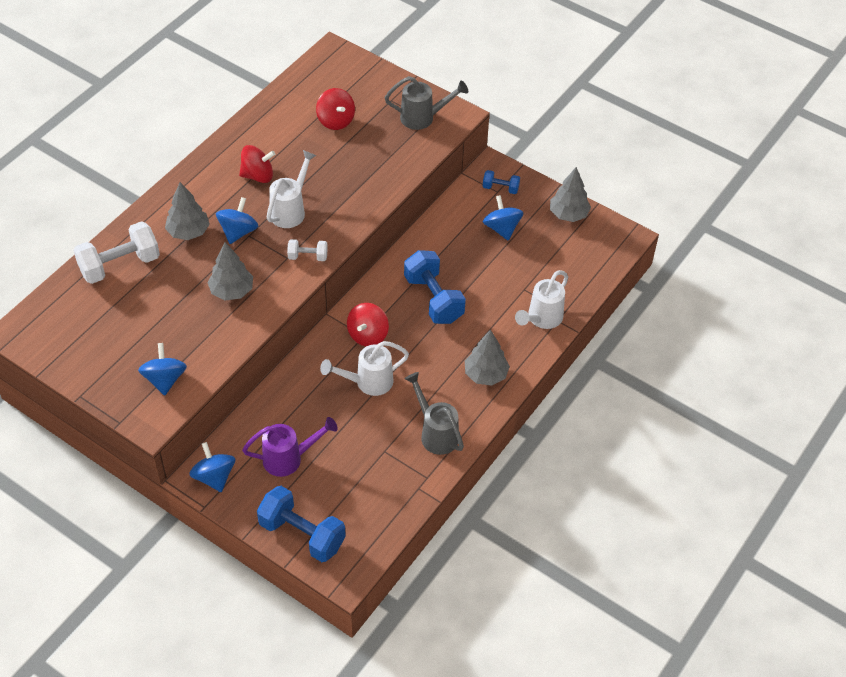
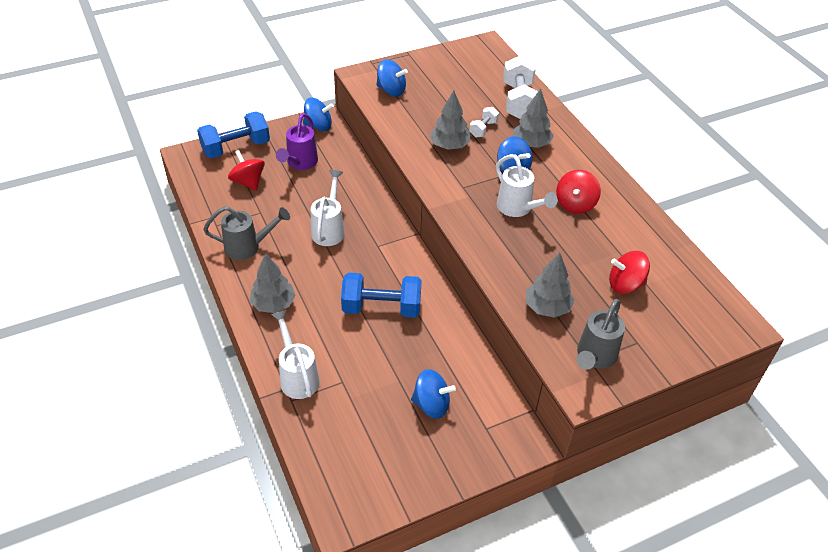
camera: 120 degrees right, 5 degrees down
white dumbbell [287,239,328,261] -> white dumbbell moved to [469,107,499,137]
red spinning top [347,303,389,346] -> red spinning top moved to [228,150,265,191]
blue dumbbell [483,170,520,194] -> none
grey tree [550,167,591,222] -> grey tree moved to [526,253,575,318]

